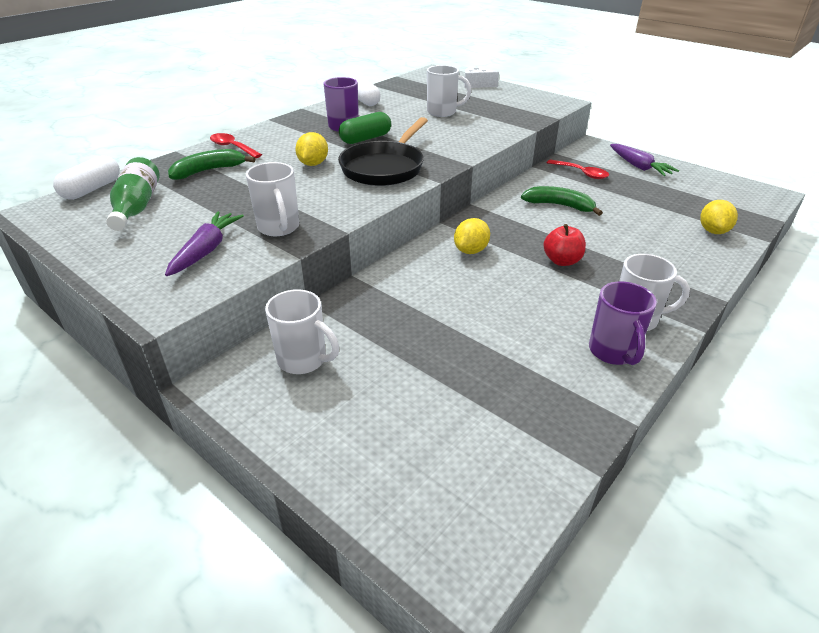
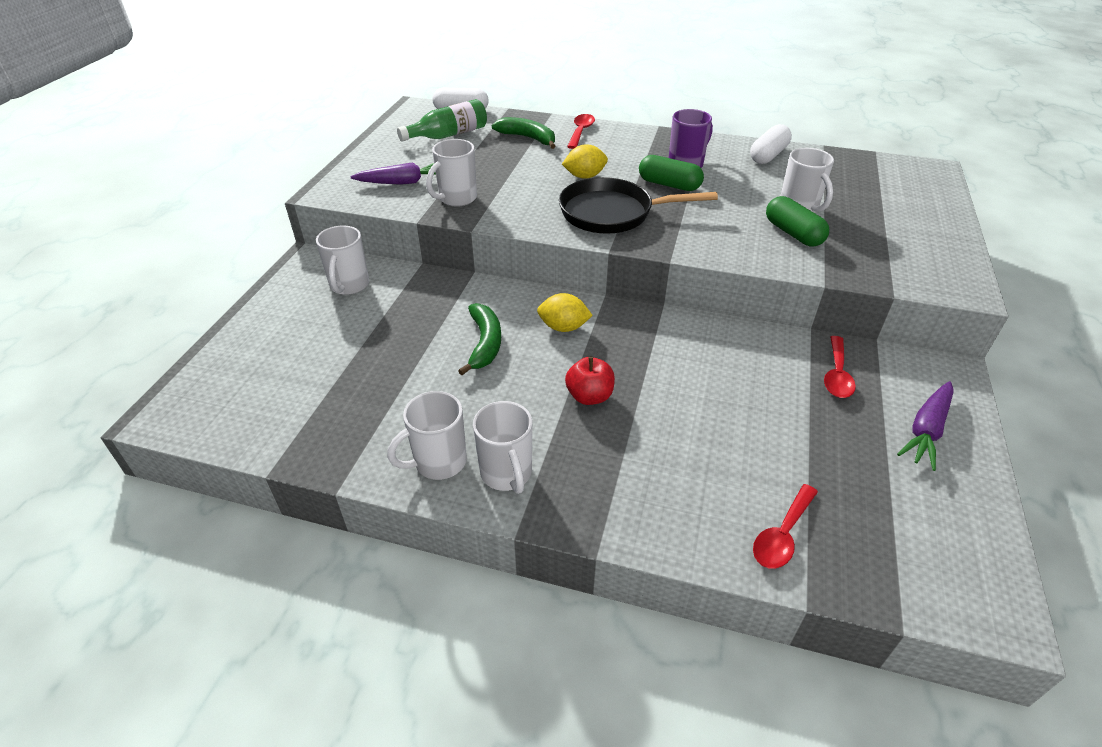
camera: 65 degrees right, 5 degrees up
white cheese [464,66,499,88] -> none
green banana [521,186,603,216] -> green banana moved to [458,303,501,375]
purple mug [589,281,657,365] -> white mug [387,391,467,480]
yellow lemon [700,200,738,234] -> red spoon [753,484,818,569]
none -> green capsule [766,196,829,247]

